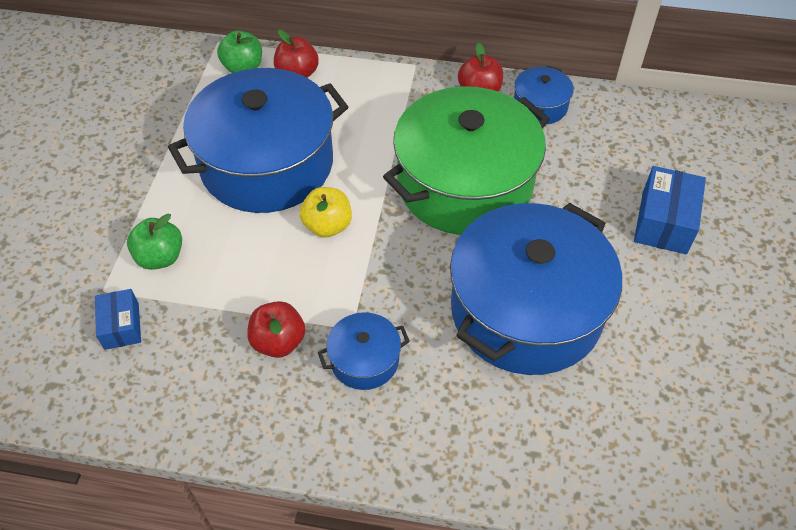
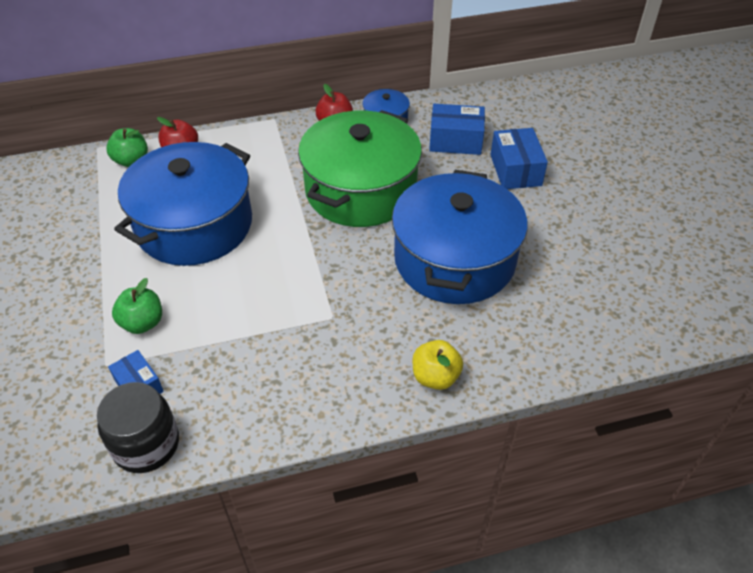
camera: 25 degrees left, 5 degrees down
red apple [247,301,305,358] -> none
yellow apple [300,187,352,237] -> yellow apple moved to [412,340,463,390]
blue pot [318,312,410,390] -> none
none -> black jar [97,382,179,473]
none -> blue box [429,104,485,155]

